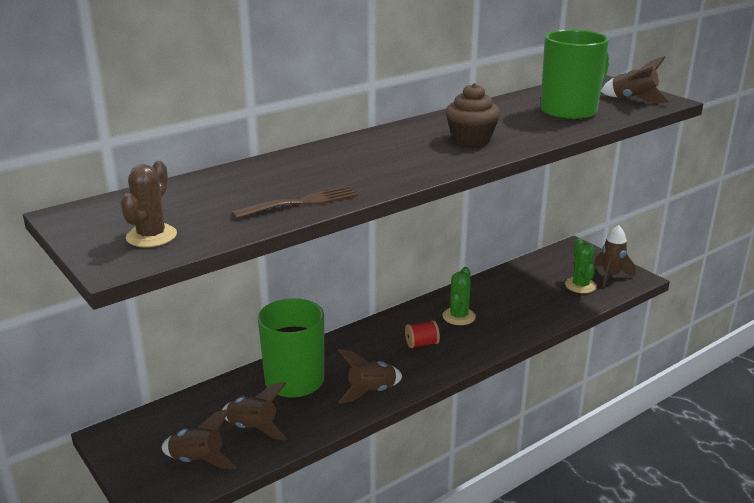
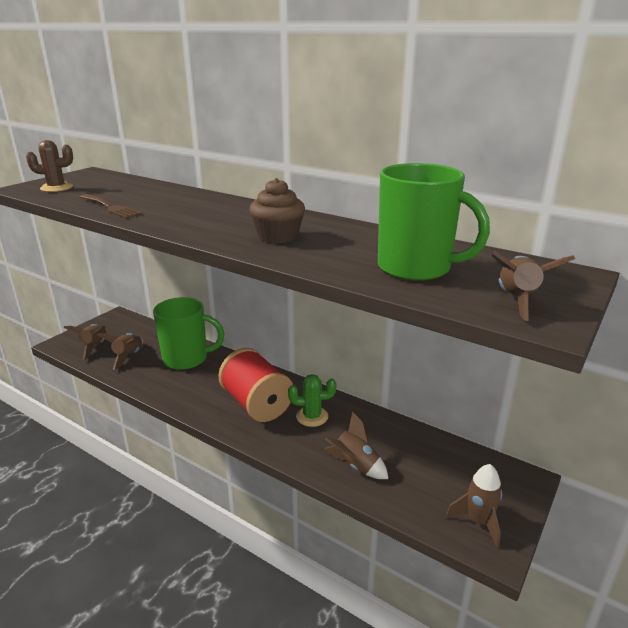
camera: 70 degrees right, 0 degrees up
brown rocket [338,349,402,404] -> brown rocket moved to [324,411,388,479]
red spool [405,320,440,348] -> red spool [218,348,293,422], size x2.38
green cactus [565,238,597,293] -> none

